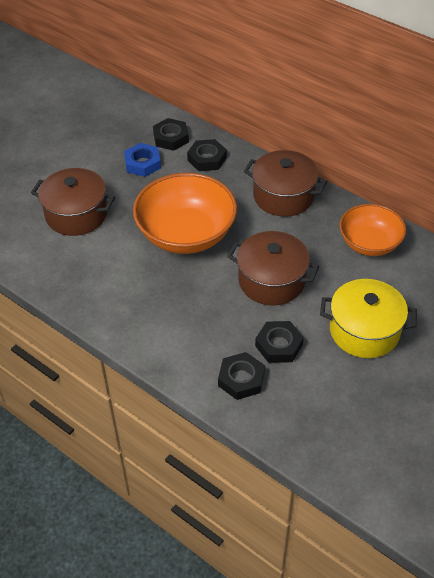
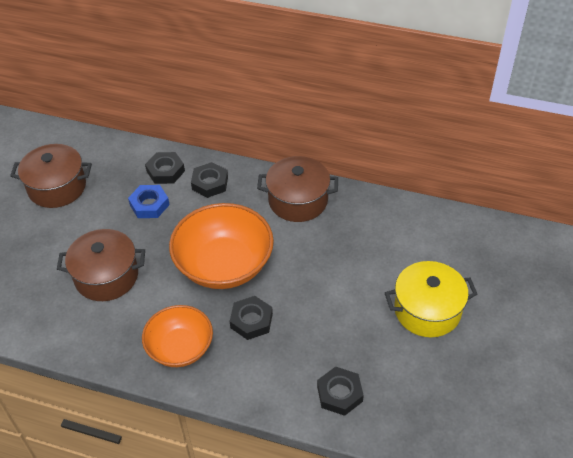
camera: 20 degrees left, 0 degrees up
brown pot [227,231,319,306] -> brown pot moved to [10,144,92,208]
black nut [255,321,304,363] -> black nut moved to [230,296,273,340]
orange bowl [339,204,406,256] -> orange bowl moved to [142,305,213,367]

